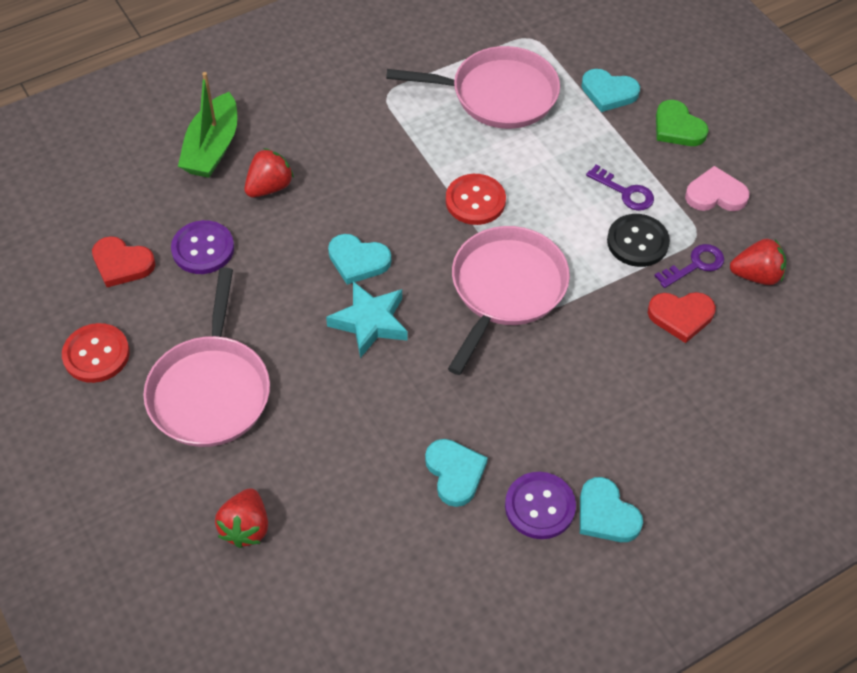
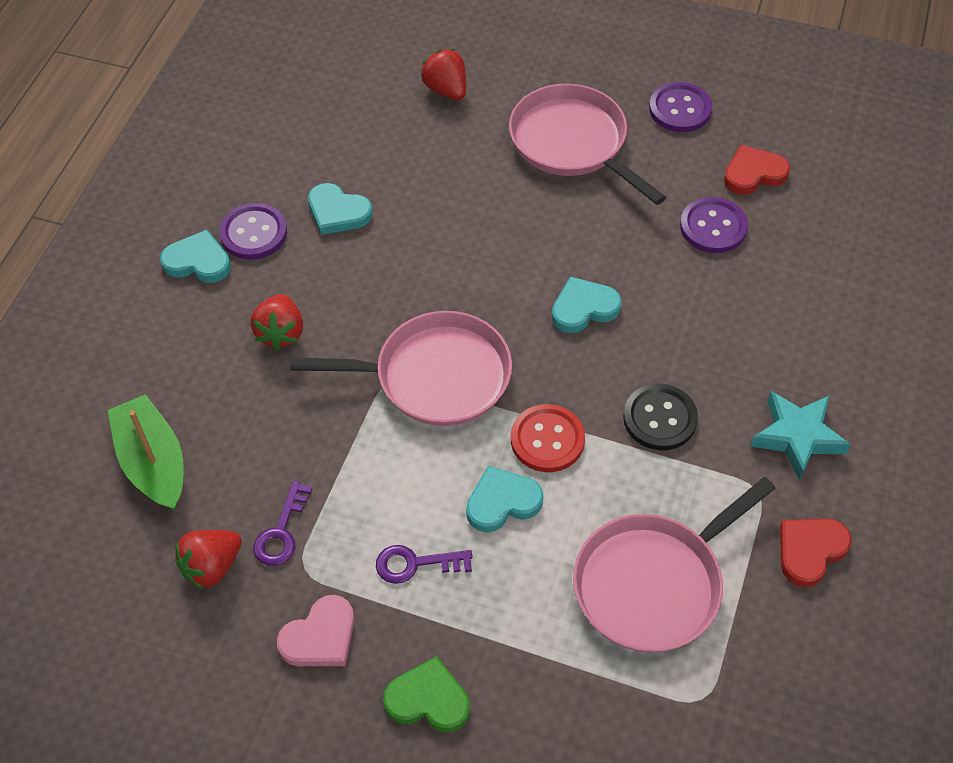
camera: 140 degrees right, 0 degrees up
red button [62,323,130,383] -> purple button [649,82,712,132]
green boat [178,72,237,178] -> green boat moved to [108,394,183,510]
red strawberry [244,148,294,197] -> red strawberry moved to [250,294,303,350]
turquoise star [326,281,408,358] -> turquoise star moved to [750,391,851,481]
pink pan [448,226,570,375] -> pink pan turned 75 degrees counterclockwise [290,311,512,426]
turquoise heart [581,69,640,112] -> turquoise heart moved to [466,466,543,532]
black button [607,214,670,267] -> black button moved to [623,383,698,450]
red heart [648,292,716,343] -> red heart moved to [780,518,851,587]

